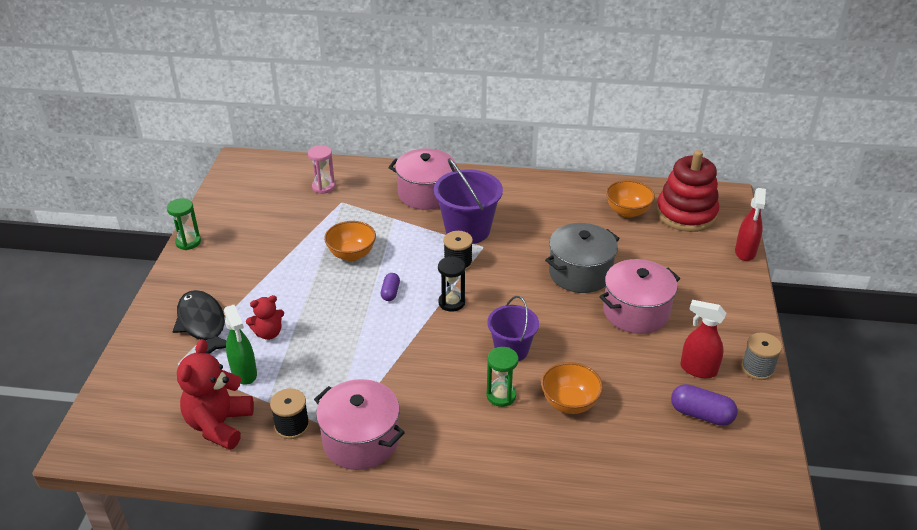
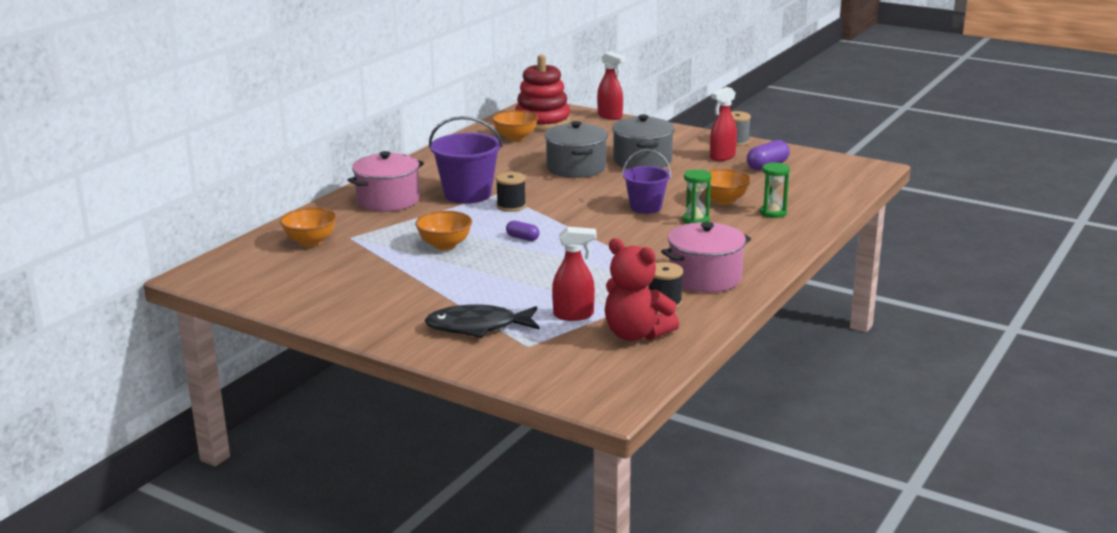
camera: 65 degrees left, 15 degrees down
green hourglass [167,198,201,250] -> green hourglass moved to [760,162,790,218]
green spray bottle [224,305,257,385] -> red spray bottle [552,227,597,321]
red teddy bear [246,295,284,340] -> none
pink hourglass [308,145,335,194] -> orange bowl [280,207,337,247]
black hourglass [438,256,466,312] -> none
pink pot [599,259,680,334] -> grey pot [612,114,675,169]

